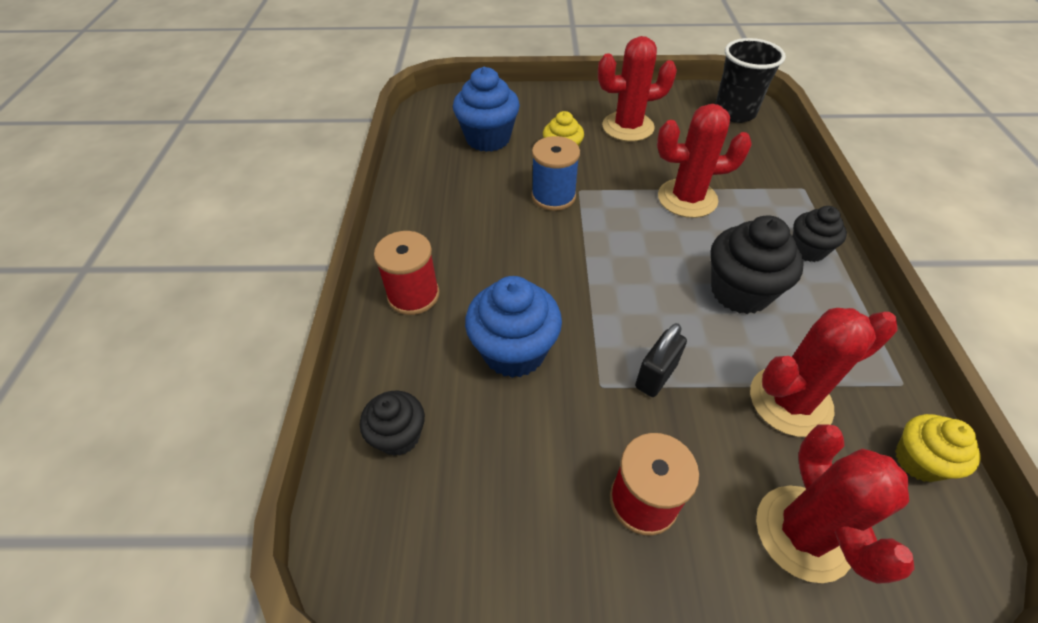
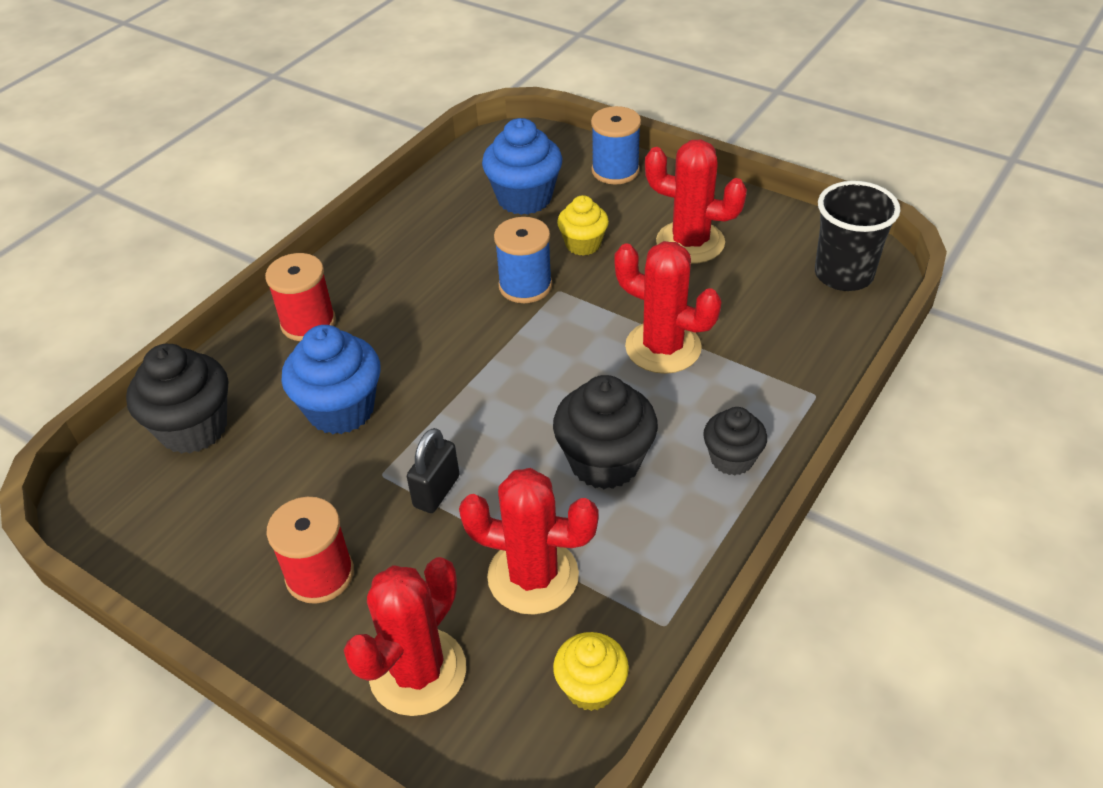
camera: 35 degrees right, 5 degrees down
black cupcake [360,390,425,456] -> black cupcake [126,344,228,454], size x1.63
black padlock [635,323,687,397] -> black padlock turned 45 degrees counterclockwise [407,428,460,513]
none -> blue spool [591,106,641,184]

